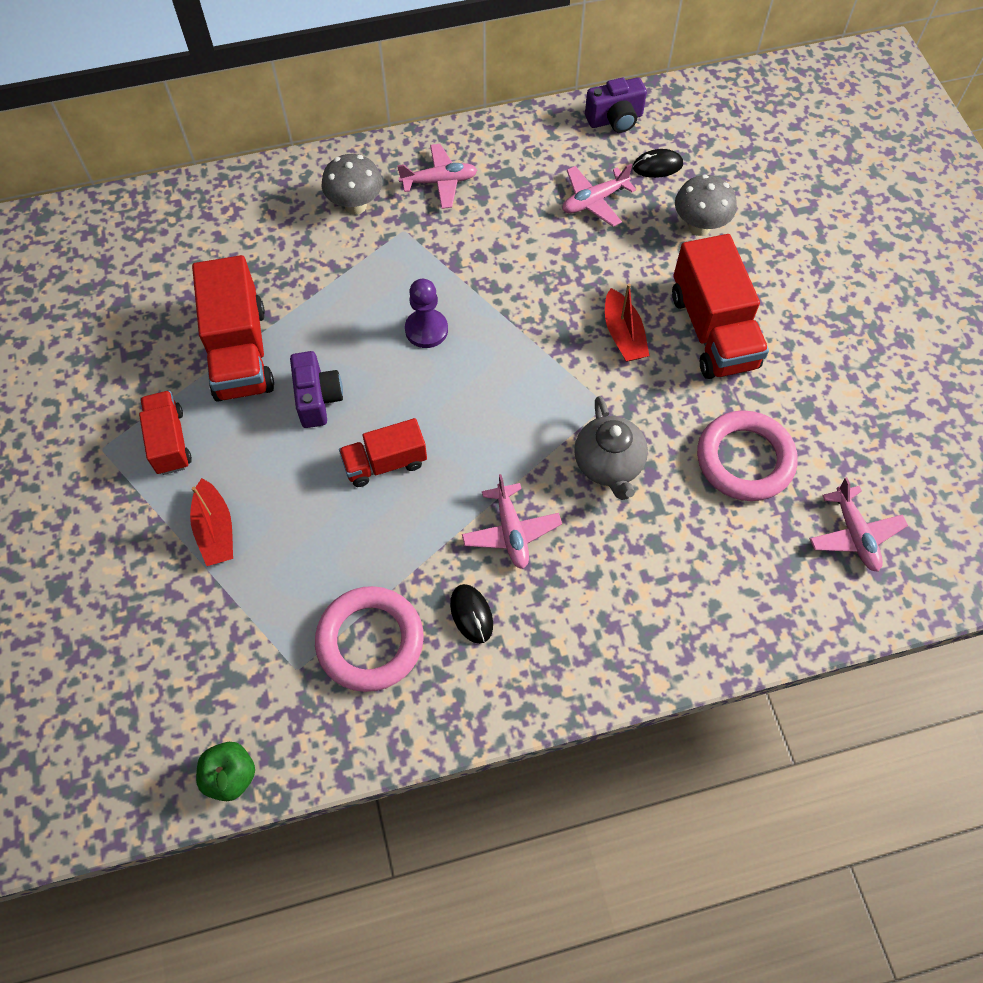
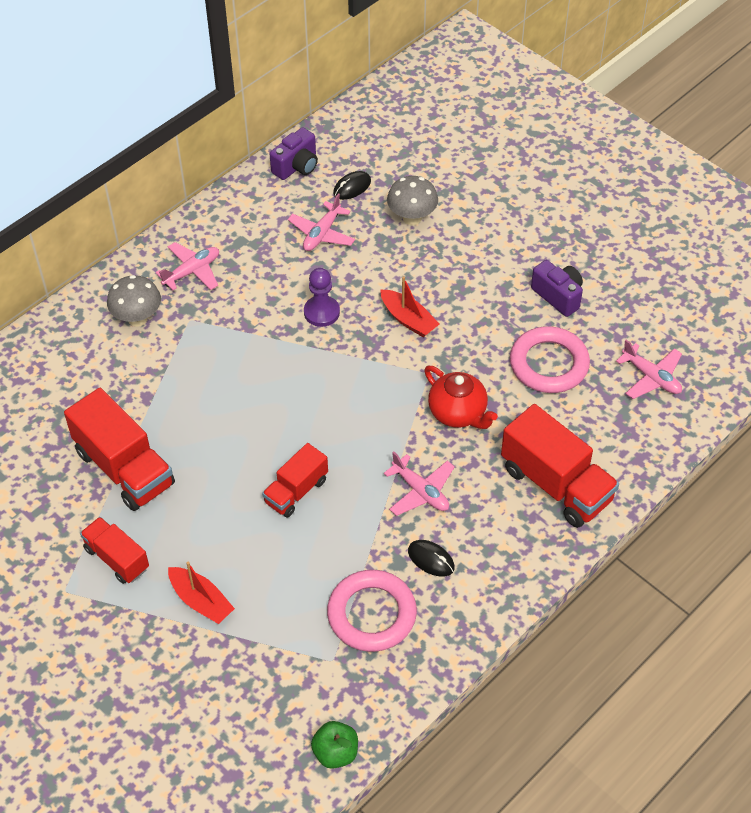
camera: 30 degrees left, 10 degrees down
purple camera [290,351,343,428] -> purple camera moved to [531,260,583,317]
purple pawn [405,279,448,348] -> purple pawn moved to [304,268,340,327]
grey teapot [574,396,648,500] -> red teapot [424,366,498,429]
red truck [672,234,769,379] -> red truck moved to [501,404,619,528]

